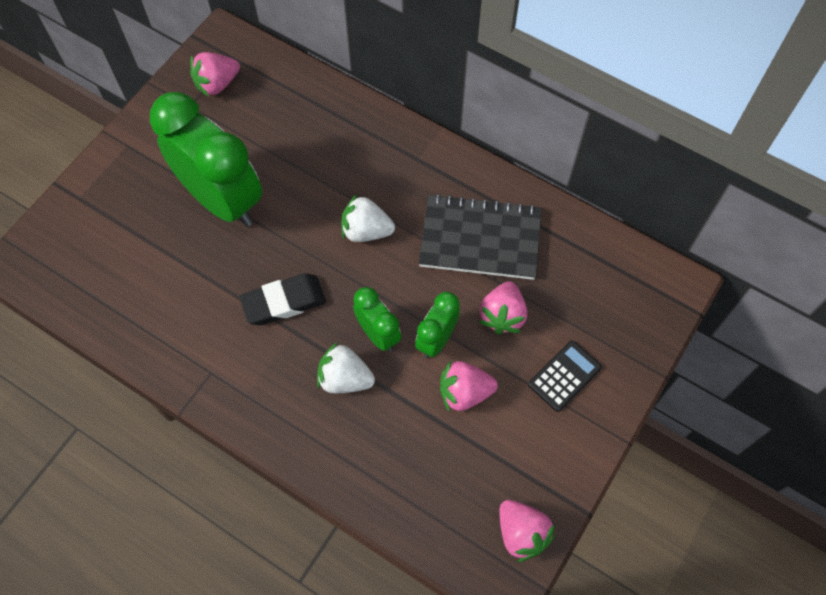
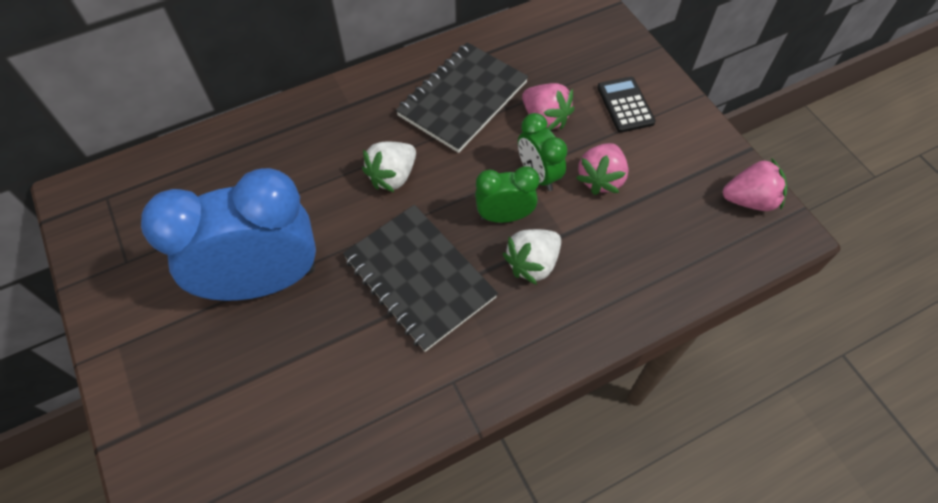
camera: 60 degrees left, 5 degrees down
green clock [150,92,262,227] -> blue clock [141,168,316,301]
pink strawberry [190,52,240,97] -> none
black eraser [239,273,326,325] -> black notebook [343,205,498,352]

